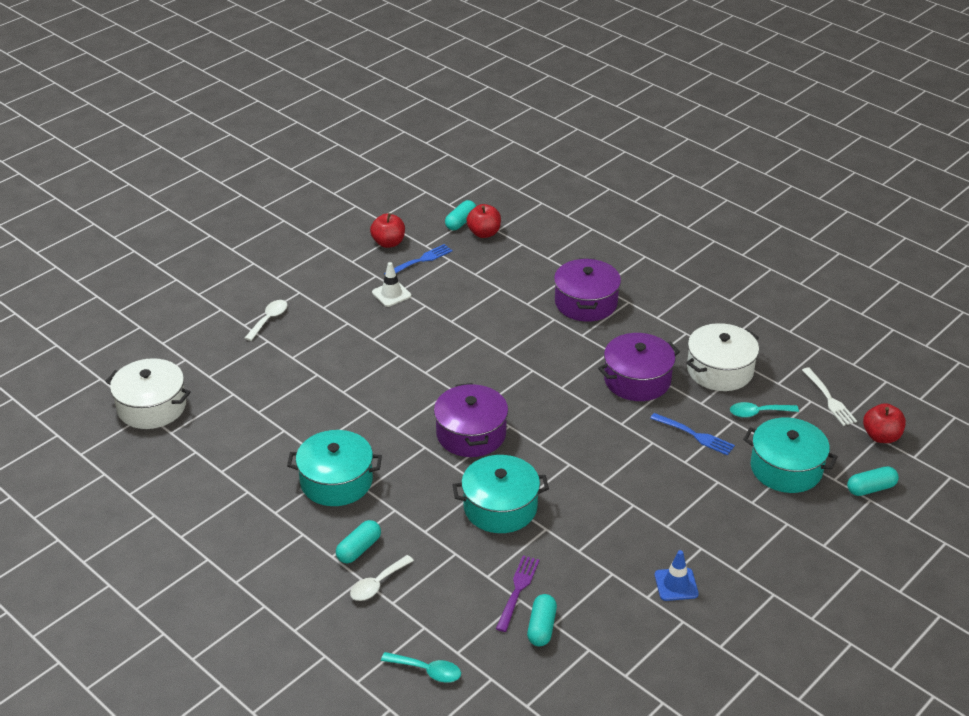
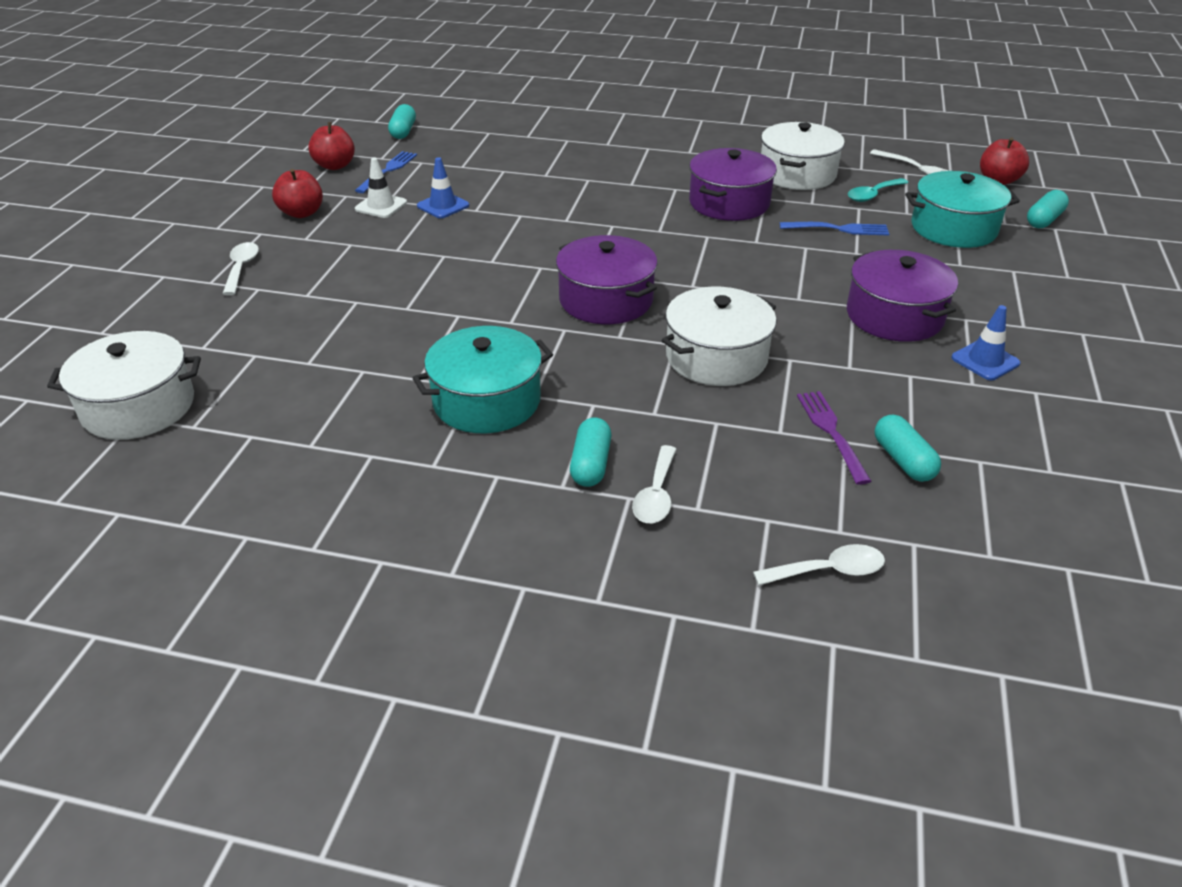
camera: 30 degrees left, 0 degrees up
turquoise spoon [381,652,461,682] -> white spoon [753,544,885,586]
turquoise pot [453,455,549,533] -> white pot [662,287,777,386]
red apple [466,204,501,238] -> red apple moved to [272,169,323,218]
purple pot [554,258,621,322] -> purple pot moved to [847,250,958,342]
none -> blue traffic cone [417,157,469,218]

